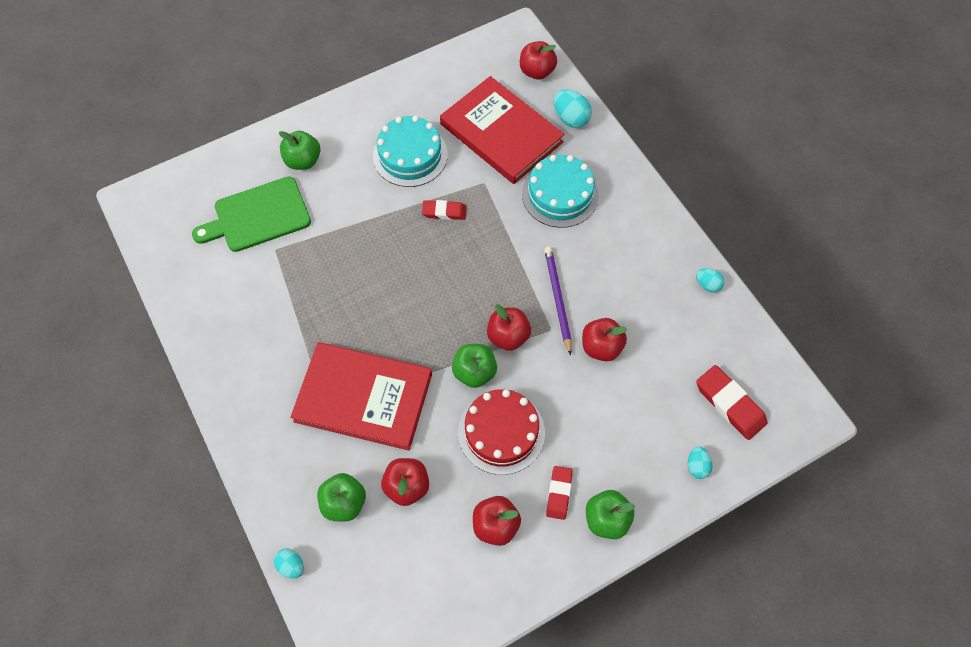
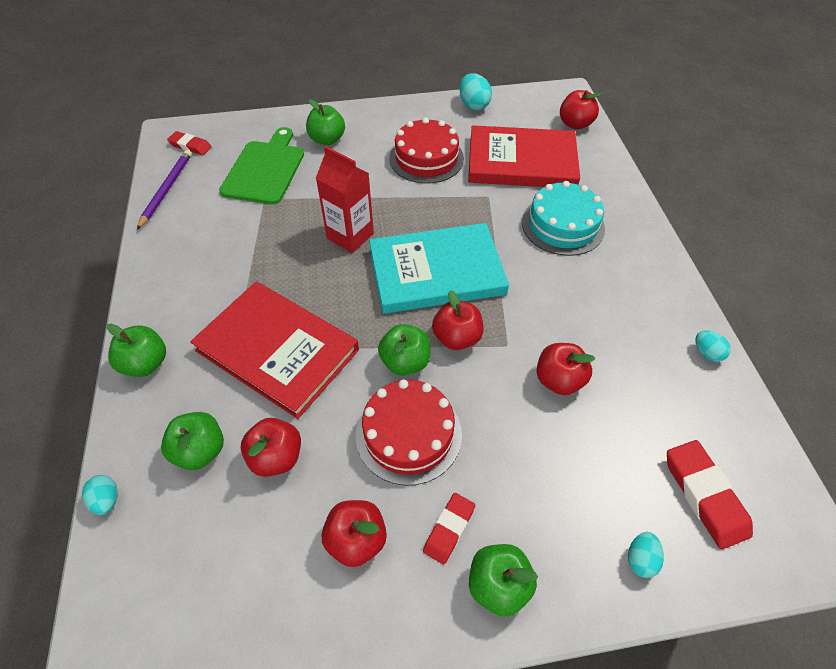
camera: 20 degrees right, 10 degrees down
green cutting board [192,177,311,252] -> green cutting board turned 105 degrees clockwise [219,127,304,205]
turquoise cake [373,116,448,187] -> red cake [389,118,464,184]
red eraser [422,200,467,220] -> red eraser moved to [167,131,212,155]
red book [440,76,565,184] -> red book turned 60 degrees counterclockwise [468,125,580,187]
purple pencil [544,247,572,355] -> purple pencil moved to [137,150,192,230]
turquoise egg [554,90,592,128] -> turquoise egg moved to [459,73,492,110]
none -> green apple [106,324,166,377]
none -> red carton [316,146,374,253]
none -> turquoise book [369,223,509,314]

